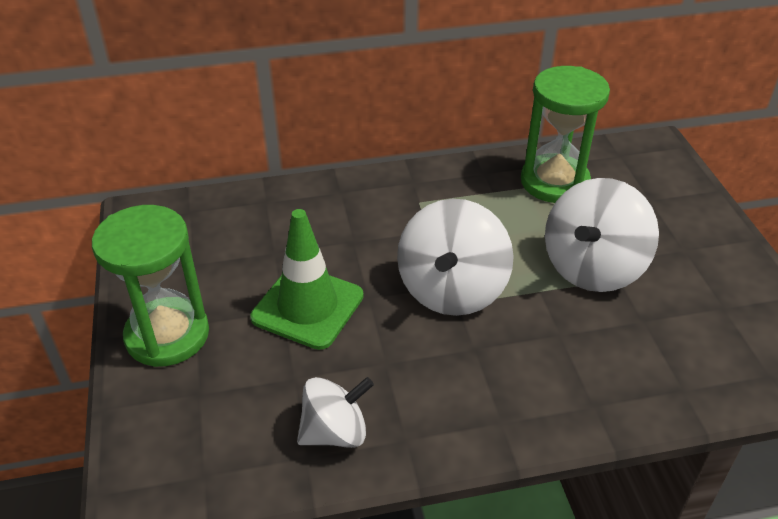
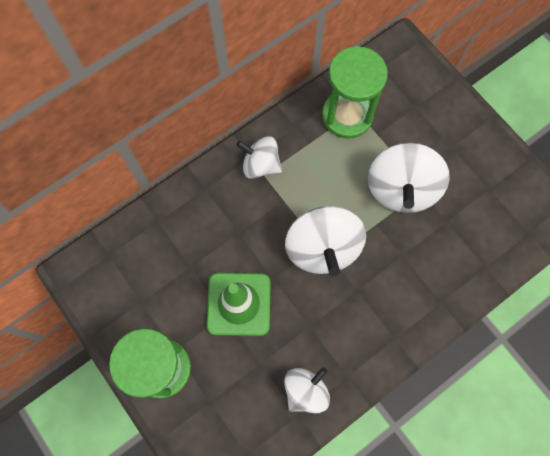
camera: 25 degrees left, 30 degrees up
none -> white spinning top [237,136,282,179]

